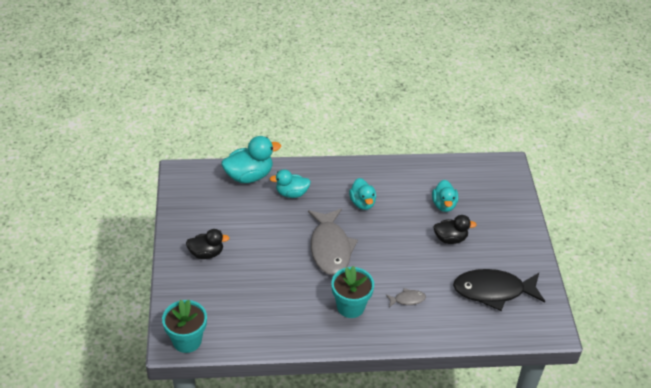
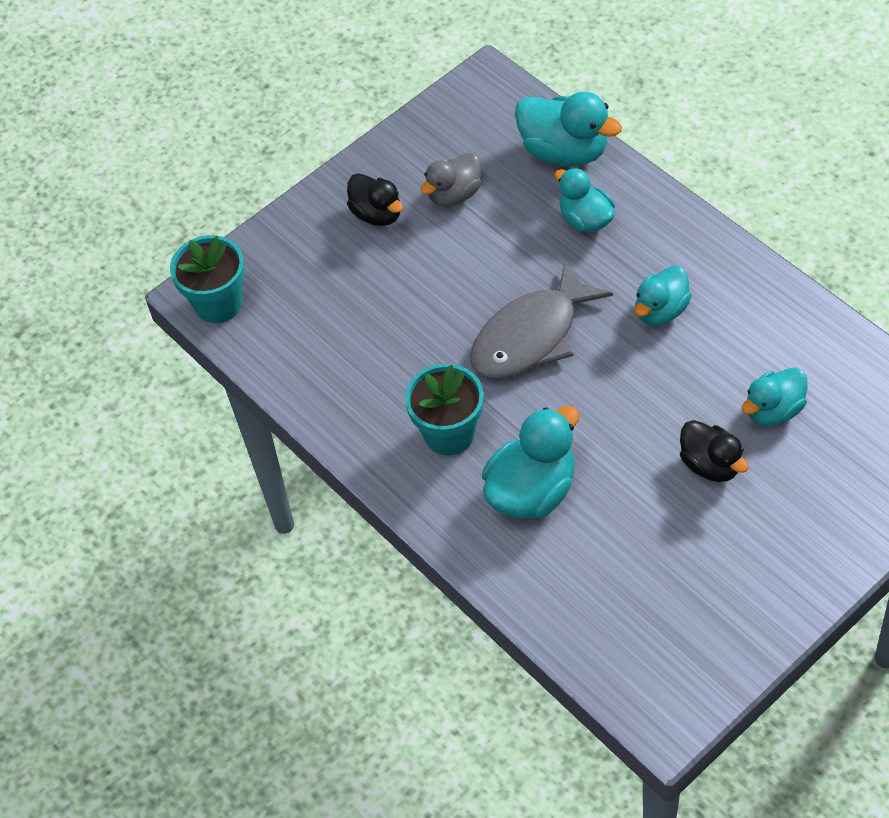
camera: 60 degrees right, 10 degrees up
grey fish [386,288,426,307] -> turquoise duck [482,406,579,519]
black fish [453,269,545,311] -> none
none -> grey duck [420,153,481,207]

